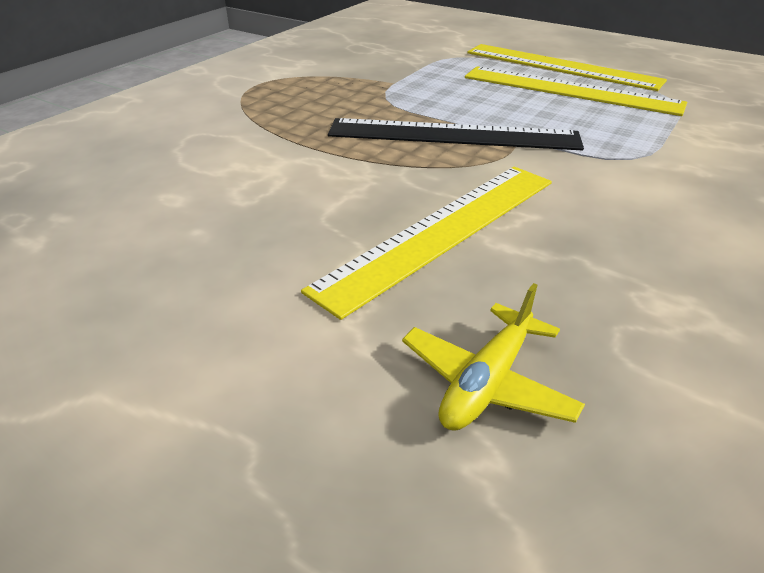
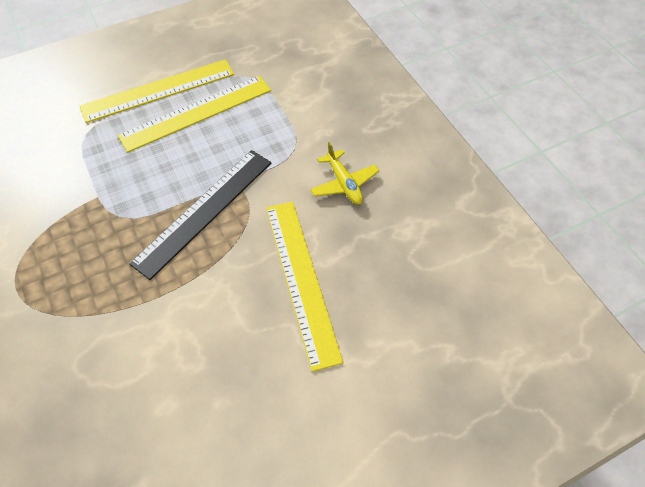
camera: 60 degrees left, 20 degrees up
yellow plane [402,283,585,431] -> yellow plane moved to [310,142,379,205]

